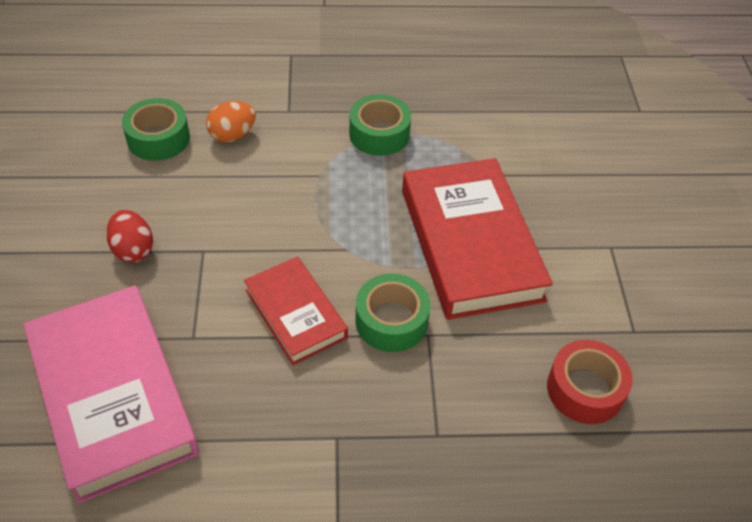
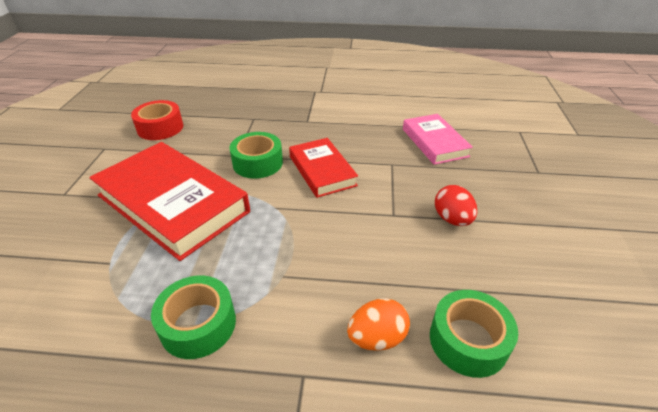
camera: 170 degrees left, 10 degrees down
pink book [23,286,199,504] -> pink book [403,114,473,165], size x0.57
red book [402,158,553,320] -> red book turned 45 degrees counterclockwise [89,142,250,261]

